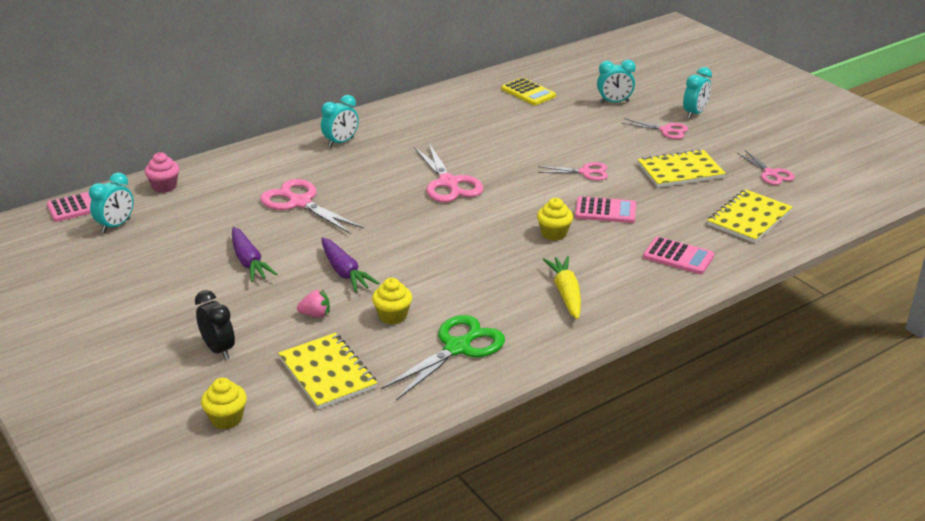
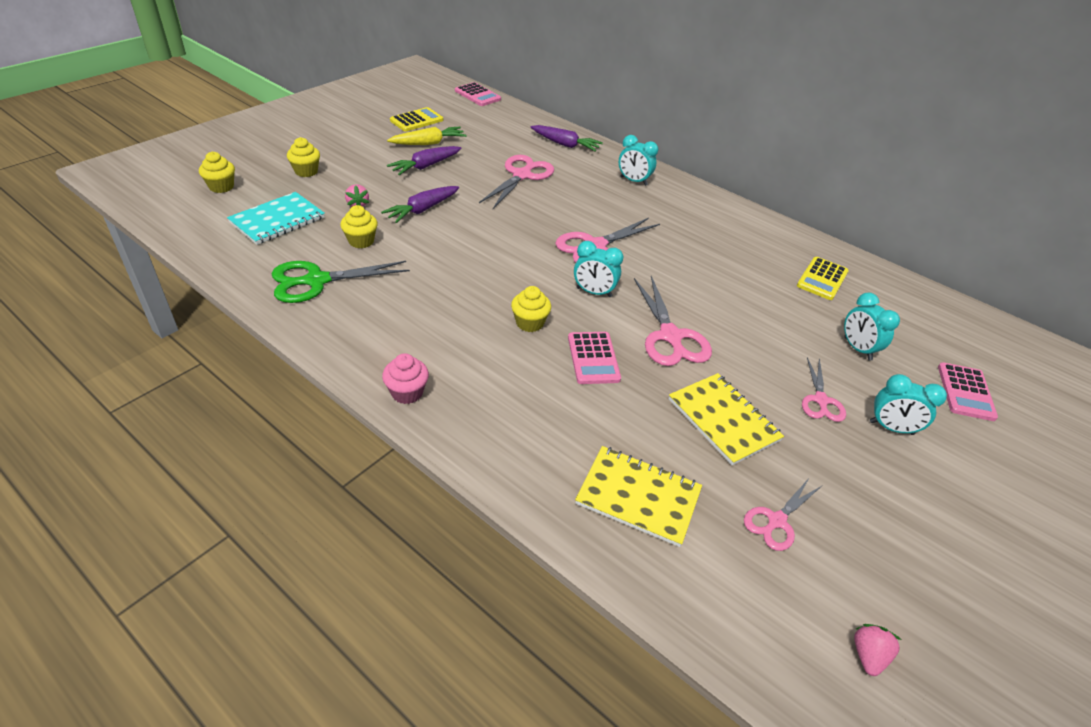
camera: 70 degrees right, 10 degrees up
turquoise clock [89,173,134,233] -> turquoise clock moved to [574,241,624,297]
pink cupcake [145,152,179,193] -> pink cupcake moved to [382,353,429,404]
black clock [195,290,235,360] -> yellow cupcake [287,137,320,177]
yellow notebook [278,333,377,409] -> turquoise notebook [227,192,325,245]
green scissors [381,315,505,400] -> green scissors turned 135 degrees clockwise [272,261,410,303]
pink scissors [538,162,608,181] -> pink scissors [634,276,712,366], size x1.66
yellow carrot [543,256,581,319] -> yellow carrot moved to [387,127,467,145]
pink calculator [643,237,714,274] -> pink calculator moved to [938,362,998,421]
none -> yellow calculator [390,107,443,132]
none -> purple carrot [531,125,603,152]
none -> pink strawberry [854,624,901,676]

